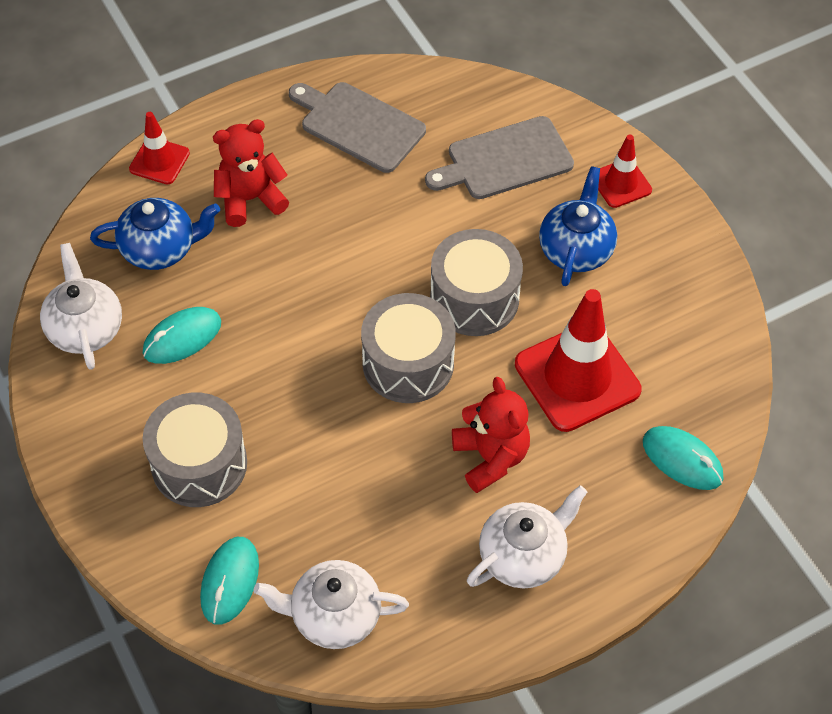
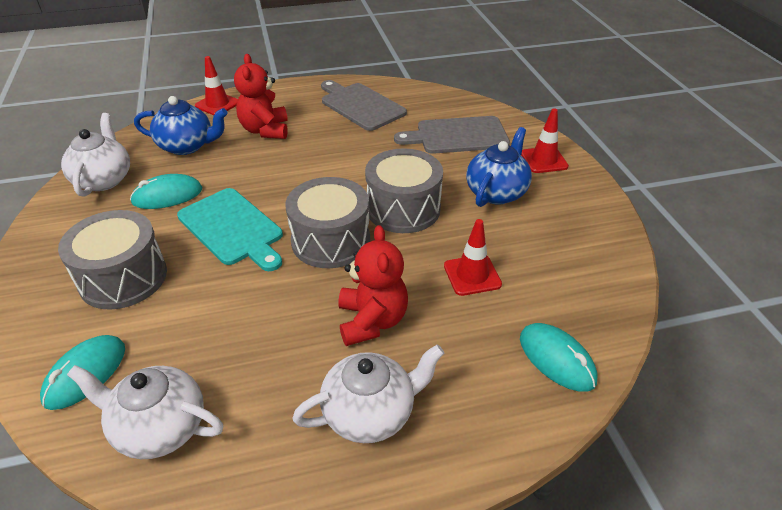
camera: 15 degrees right, 15 degrees down
red teddy bear [213,119,289,227] -> red teddy bear turned 90 degrees counterclockwise [234,54,288,139]
red traffic cone [515,289,642,432] -> red traffic cone [444,219,502,296], size x0.53
none -> turquoise cutting board [177,188,283,271]

